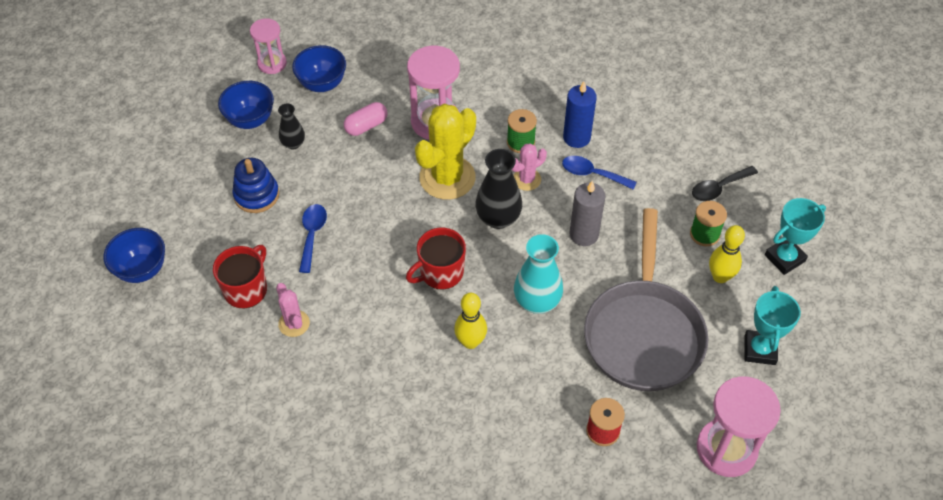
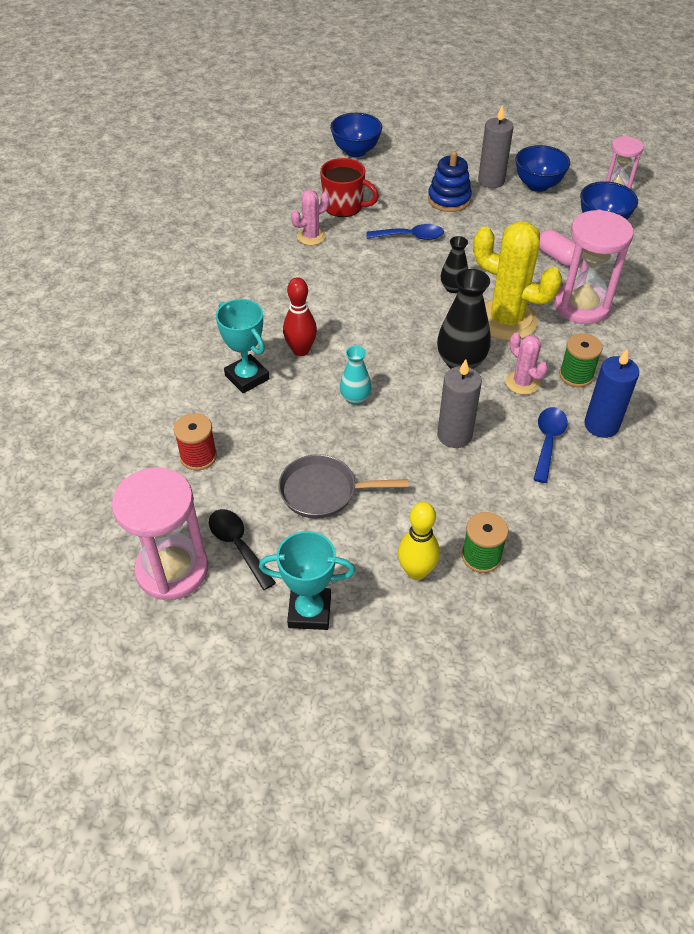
camera: 85 degrees right, 5 degrees down
black vase [278,104,305,149] -> black vase moved to [441,236,468,293]
red mug [406,228,466,290] -> none
yellow bowling pin [454,293,487,349] -> red bowling pin [283,277,317,356]
turquoise vase [514,234,563,314] -> turquoise vase [340,346,371,405], size x0.58
grey pan [584,208,708,391] -> grey pan [278,454,409,519], size x0.53
black spoon [692,166,758,201] -> black spoon moved to [209,509,276,590]
turquoise trophy [765,198,826,275] -> turquoise trophy moved to [216,299,270,393]
none -> grey candle [478,105,514,188]

